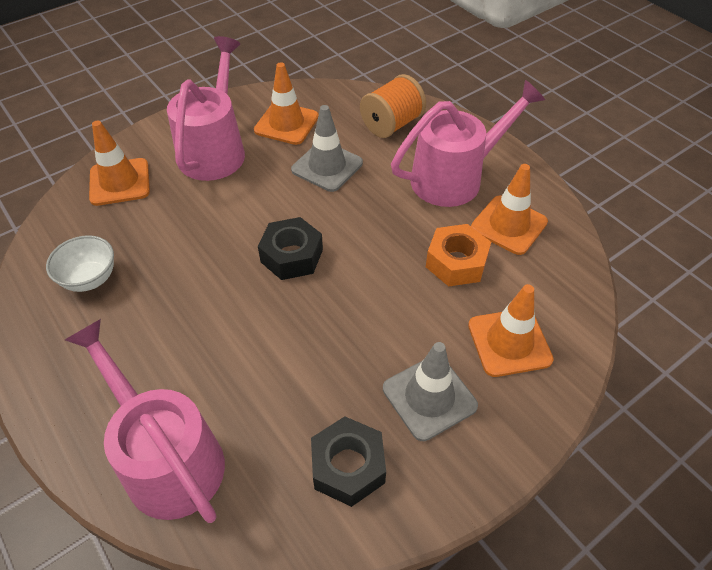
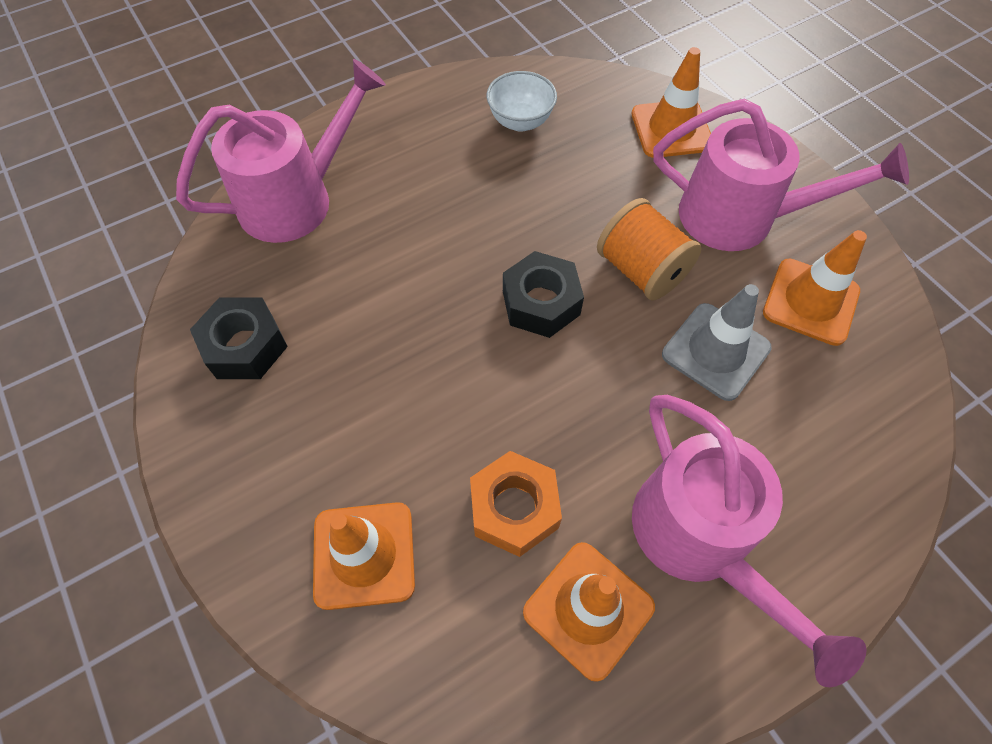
camera: 95 degrees right, 10 degrees up
orange spool [360,74,426,138] -> orange spool moved to [597,198,702,300]
grey traffic cone [383,342,478,441] -> none

